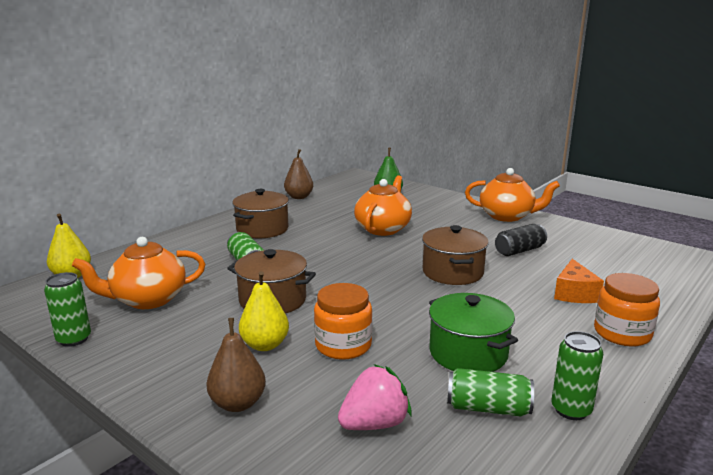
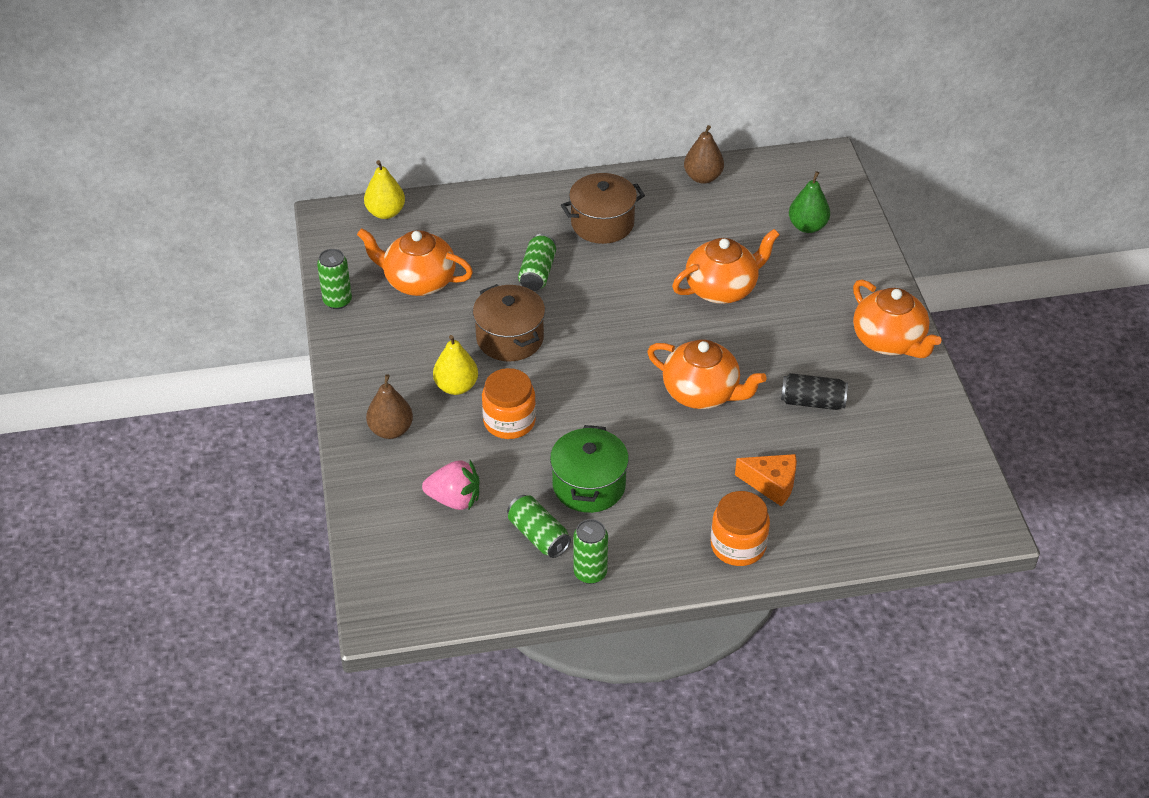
camera: 40 degrees right, 25 degrees up
brown pot [422,225,489,285] -> orange teapot [647,339,767,409]
orange cheese [554,259,604,303] -> orange cheese turned 120 degrees counterclockwise [735,454,797,506]

